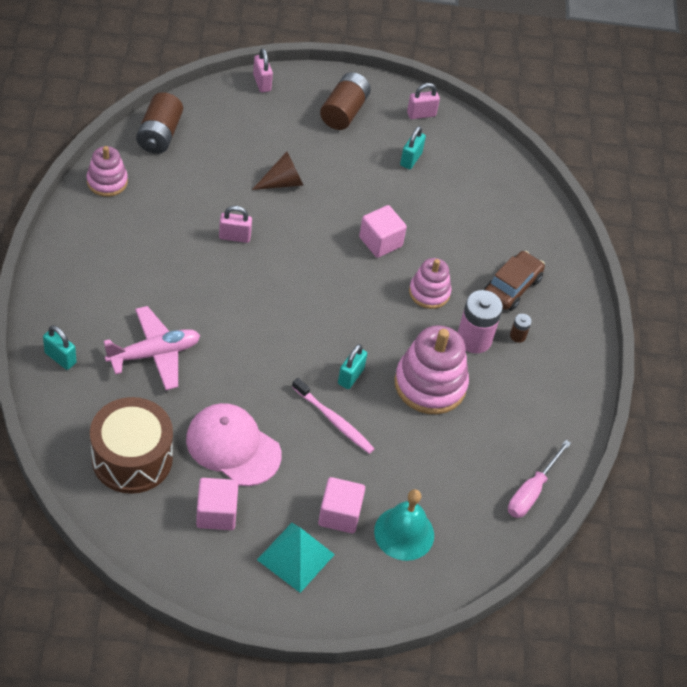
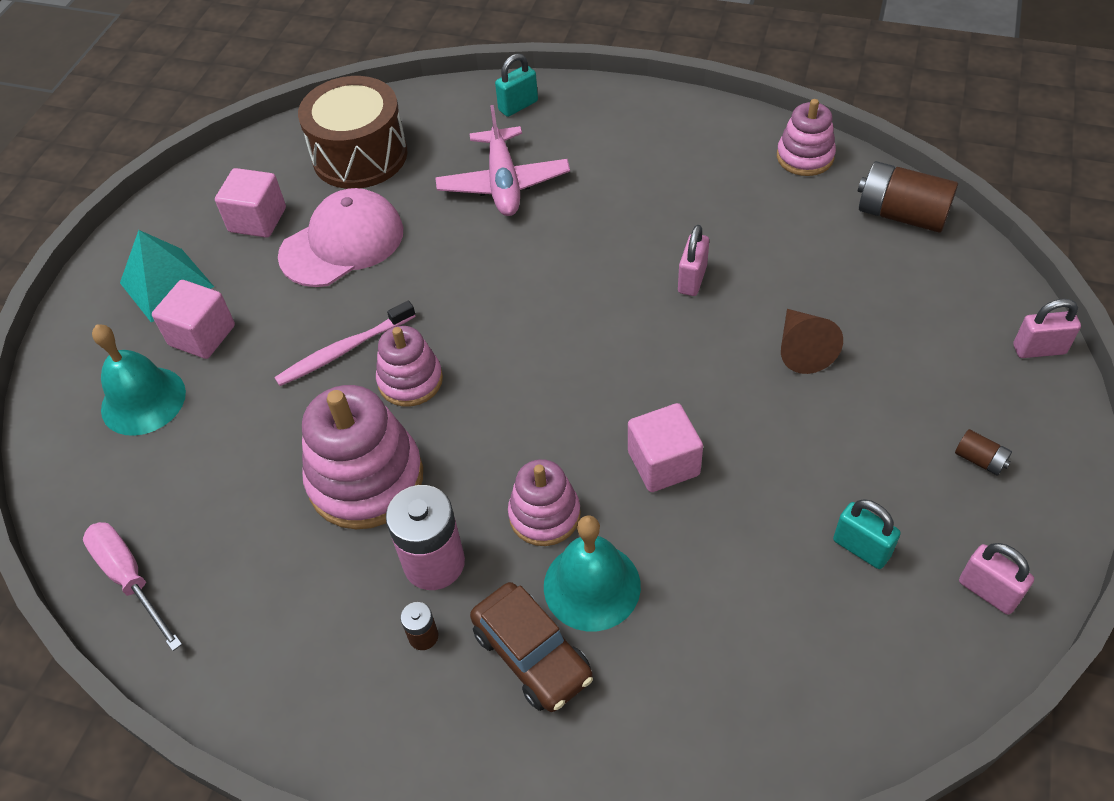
camera: 115 degrees right, 0 degrees up
brown battery [320,72,371,130] -> brown battery [955,429,1012,476], size x0.47
turquoise padlock [338,344,367,389] -> pink stacking toy [376,326,443,406]
pink padlock [407,83,440,119] -> pink padlock turned 45 degrees counterclockwise [959,543,1034,615]
none -> turquoise bell [544,515,641,631]

